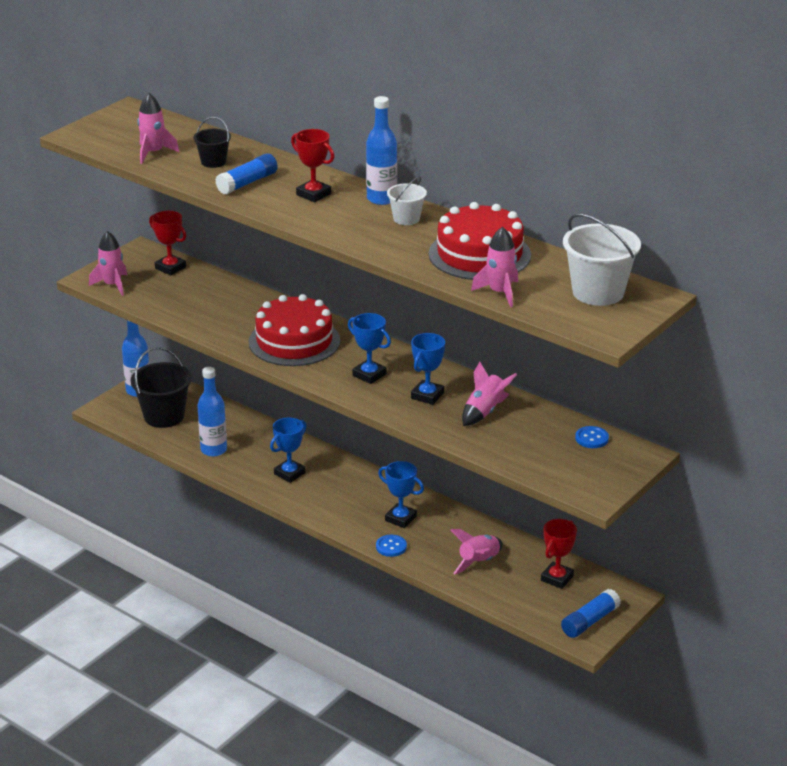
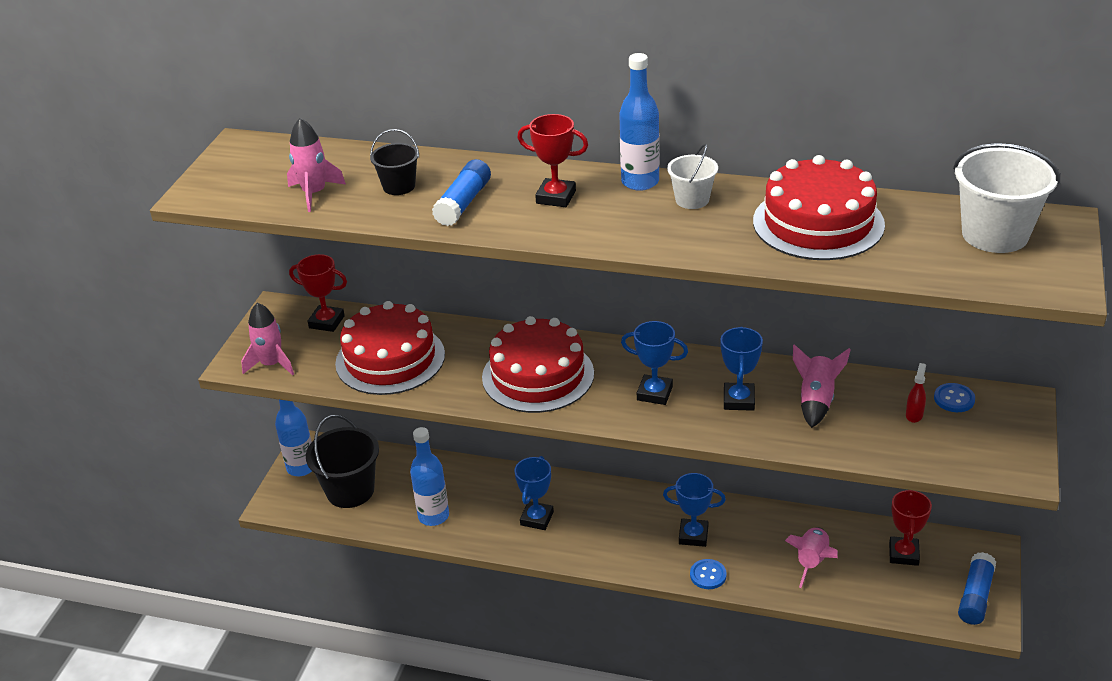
camera: 20 degrees left, 5 degrees up
pink rocket [471,226,518,307] -> none
none -> red cake [335,301,445,395]
none -> red spray bottle [906,363,926,423]

